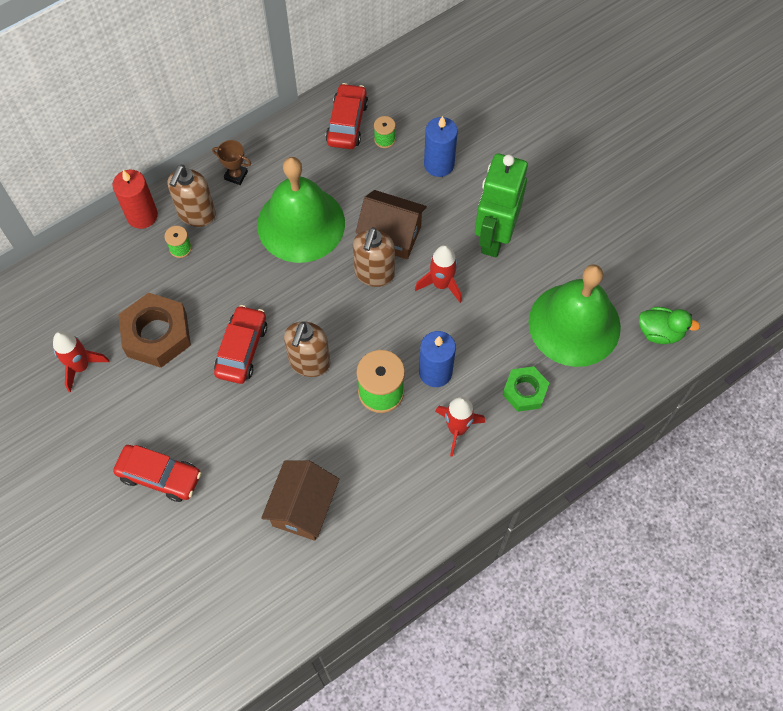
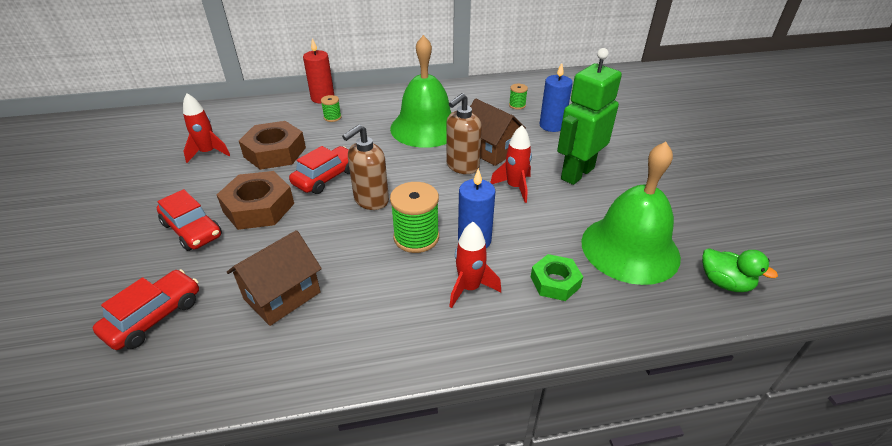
camera: 25 degrees right, 25 degrees down
brown soap dispenser [168,165,216,227] -> none
brown trophy [212,140,251,185] -> none
red car [326,83,368,149] -> red car moved to [93,269,199,350]
none -> brown nut [217,171,294,230]

